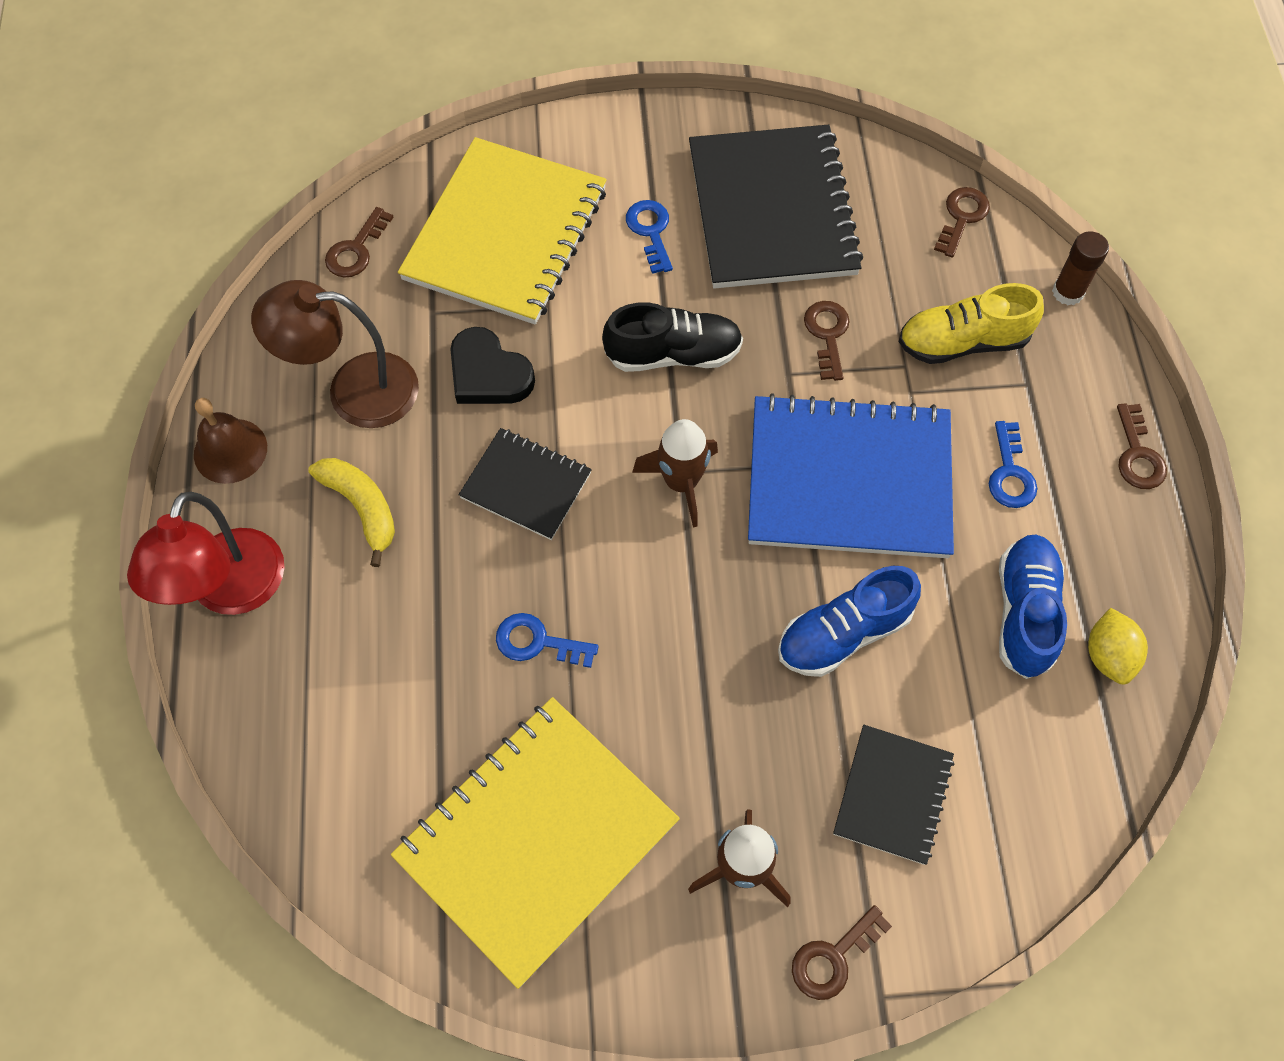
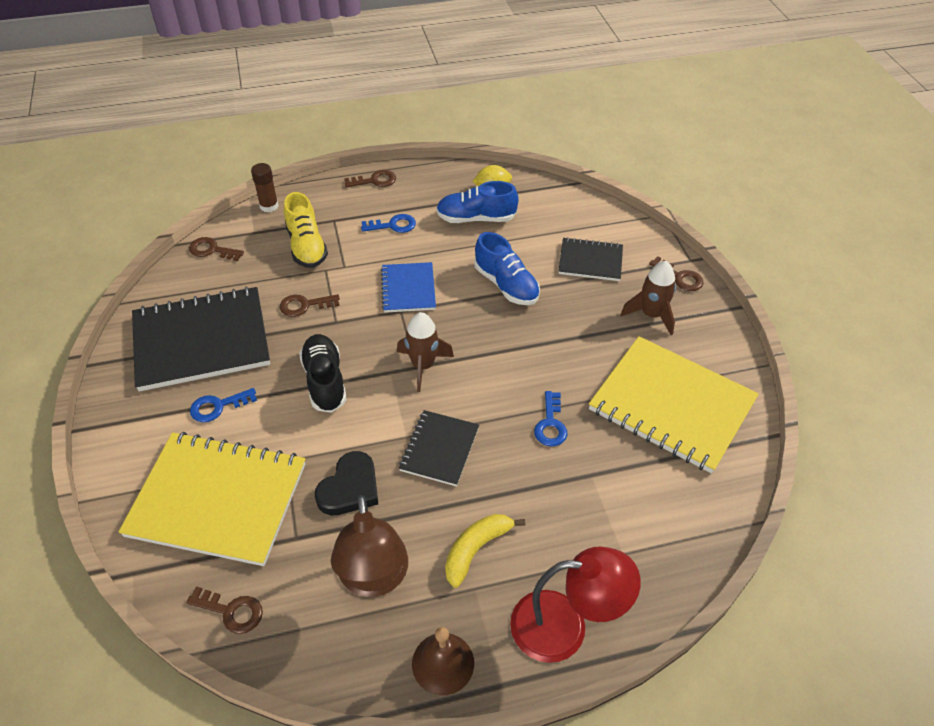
camera: 100 degrees left, 15 degrees down
blue notebook [748,393,954,558] -> blue notebook [381,262,436,313], size x0.53

